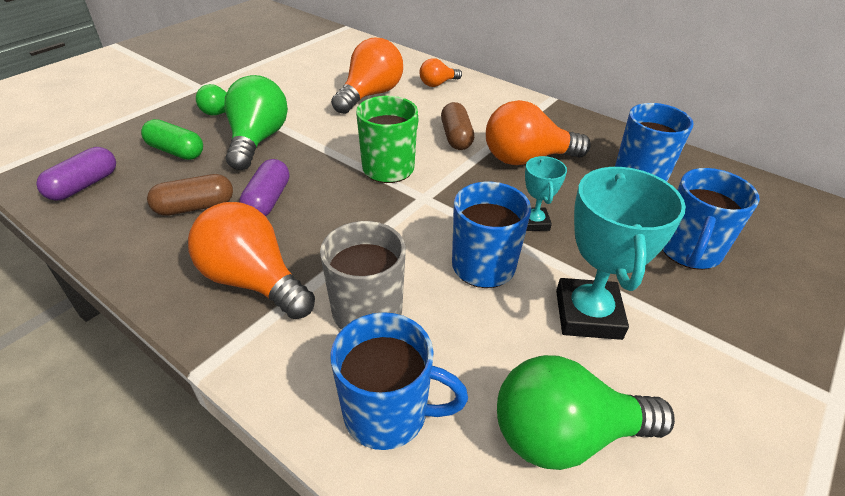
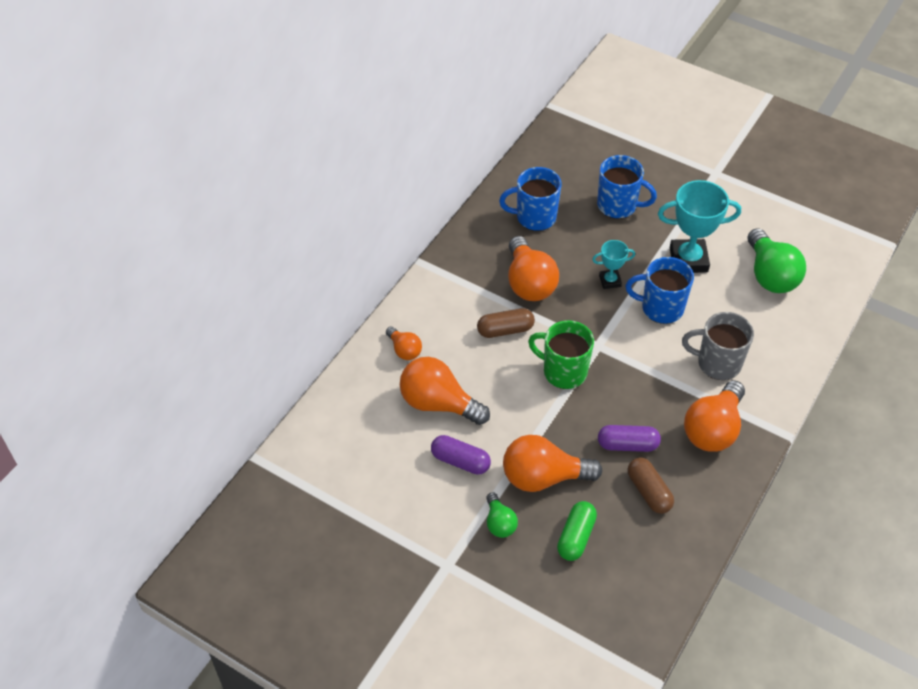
camera: 95 degrees left, 10 degrees up
purple capsule [36,147,116,201] -> purple capsule moved to [431,435,491,475]
green light bulb [224,75,288,170] -> orange light bulb [503,435,602,492]
blue mug [330,312,468,450] -> none

